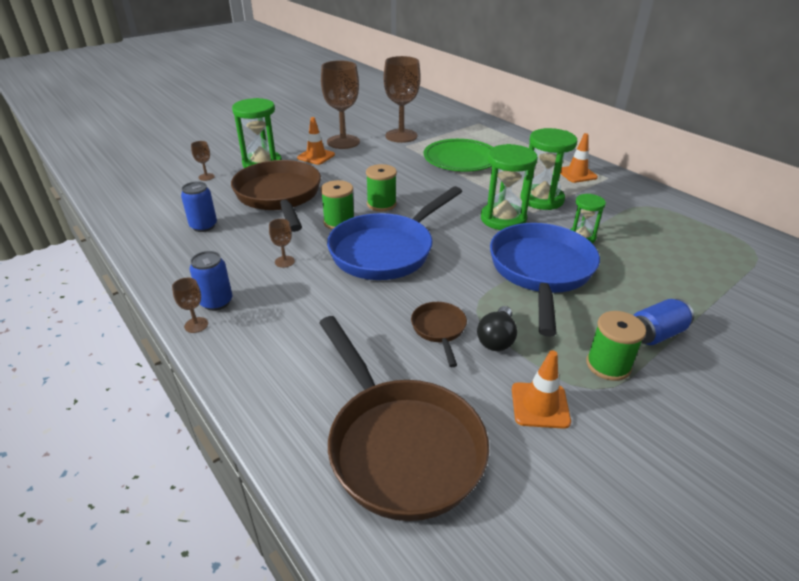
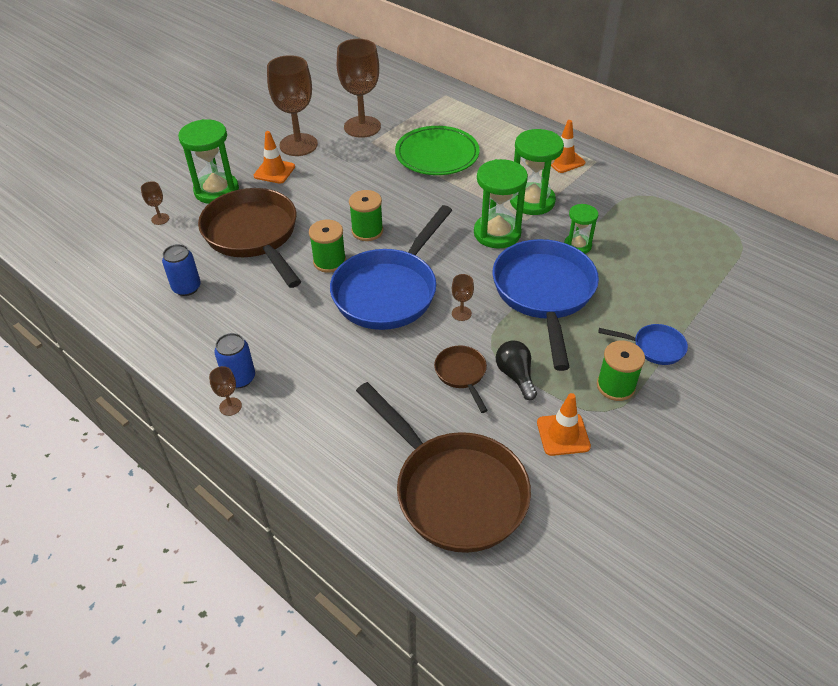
camera: 10 degrees left, 10 degrees up
brown goblet [269,219,295,268] -> brown goblet moved to [452,274,474,321]
black light bulb [477,306,517,351] -> black light bulb turned 150 degrees clockwise [496,340,537,400]
blue can [634,299,694,345] -> blue pan [598,324,688,365]

